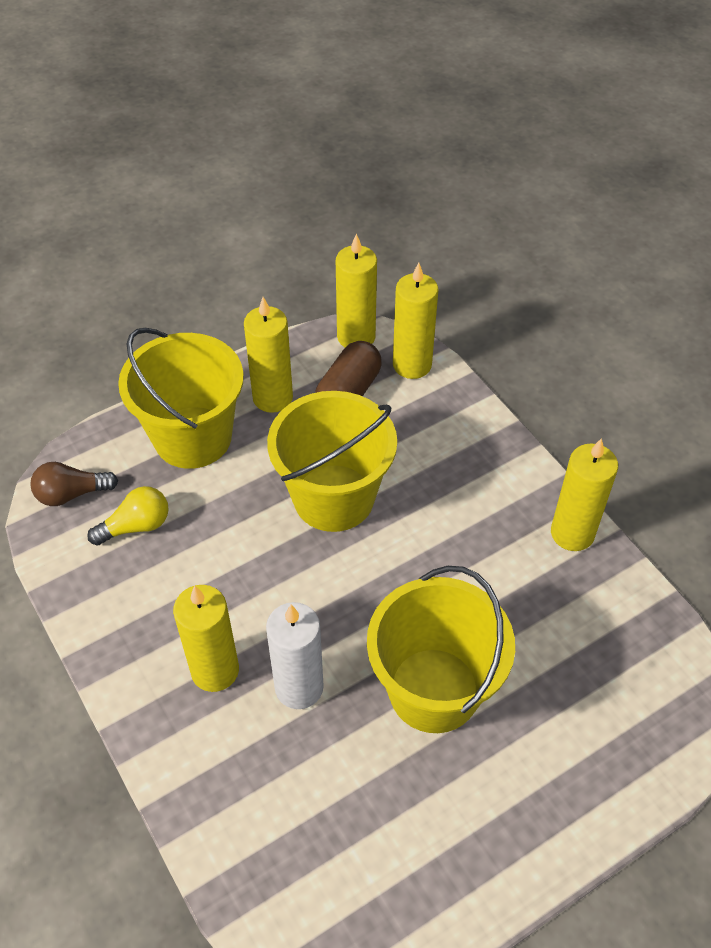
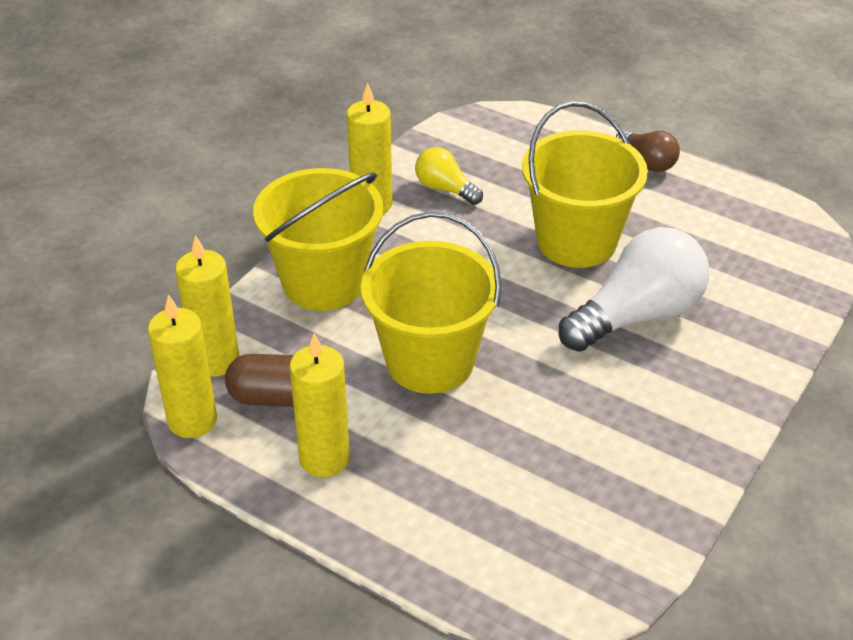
camera: 115 degrees left, 10 degrees down
brown light bulb [30,462,118,506] -> brown light bulb moved to [616,130,680,172]
yellow light bulb [87,486,169,545] -> yellow light bulb moved to [415,147,483,205]
yellow bucket [118,328,244,469] -> yellow bucket moved to [253,168,383,311]
yellow candle [173,585,239,692] -> none
white candle [266,602,324,709] -> white light bulb [559,227,709,352]

